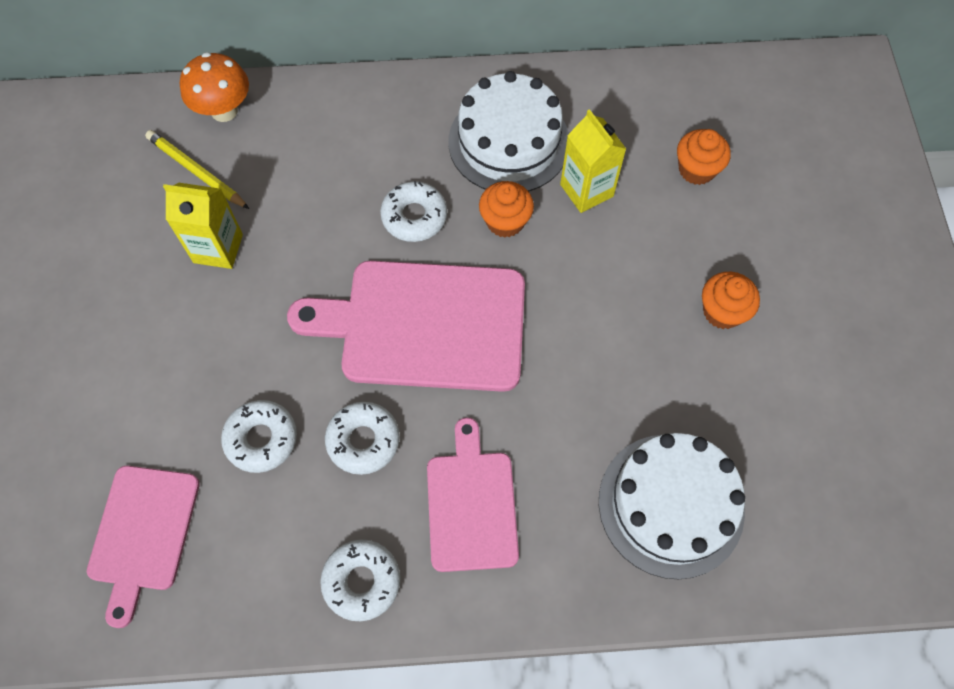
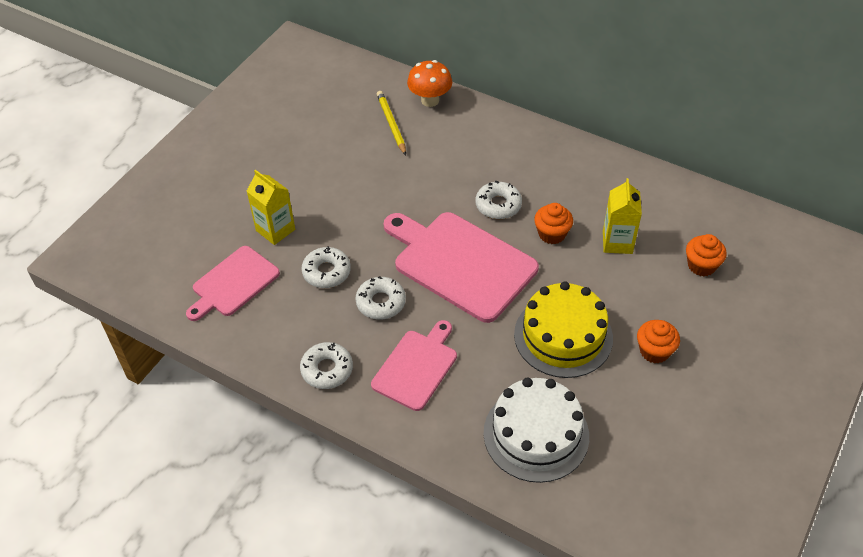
camera: 35 degrees right, 15 degrees down
yellow carton [163,183,243,269] -> yellow carton moved to [247,170,295,245]
white cake [449,71,569,191] -> none
none -> yellow cake [514,281,613,378]

